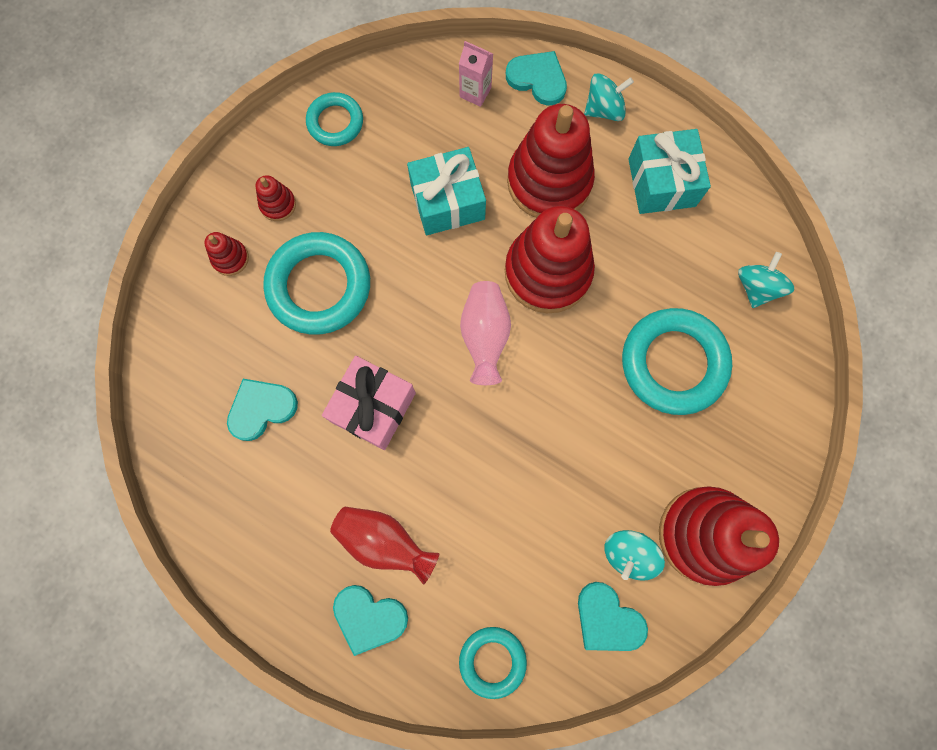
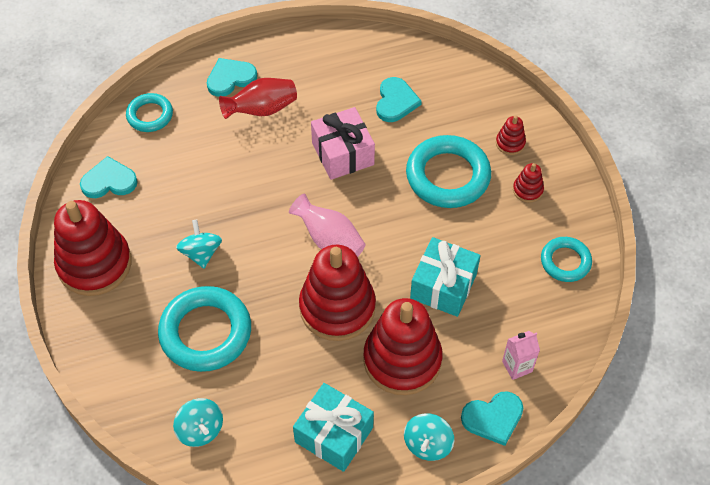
camera: 130 degrees right, 20 degrees down
turquoise spinning top [604,530,665,581] -> turquoise spinning top moved to [176,219,222,269]

